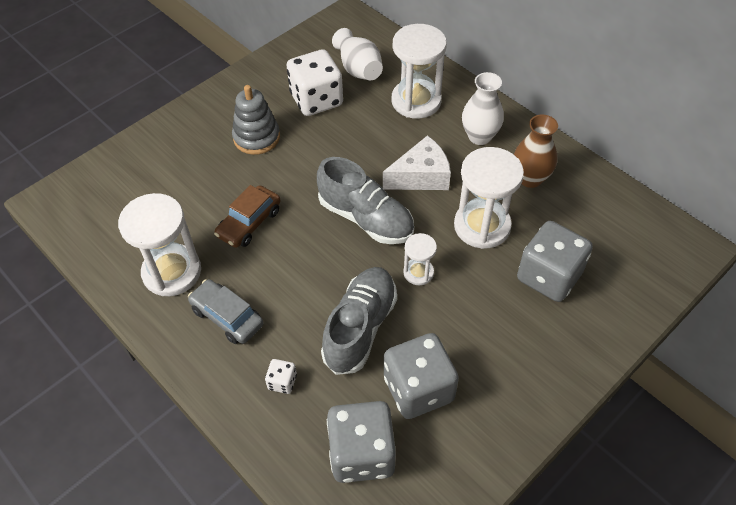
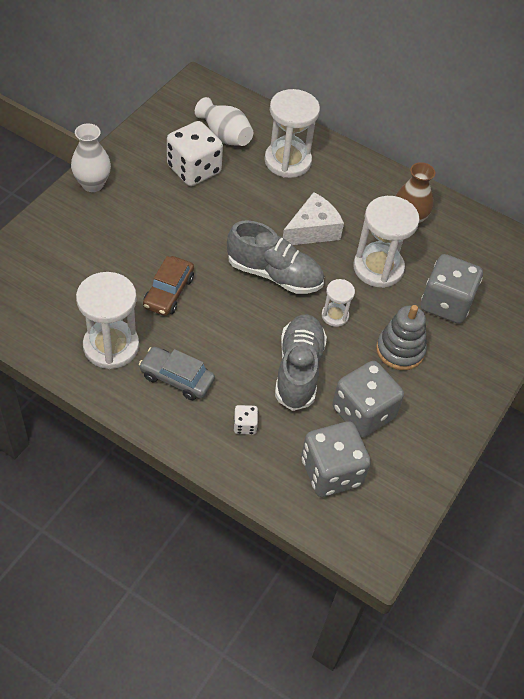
camera: 20 degrees left, 0 degrees up
grey stacking toy [232,85,280,155] -> grey stacking toy moved to [376,305,427,370]
white vase [462,72,504,145] -> white vase moved to [71,124,111,192]

